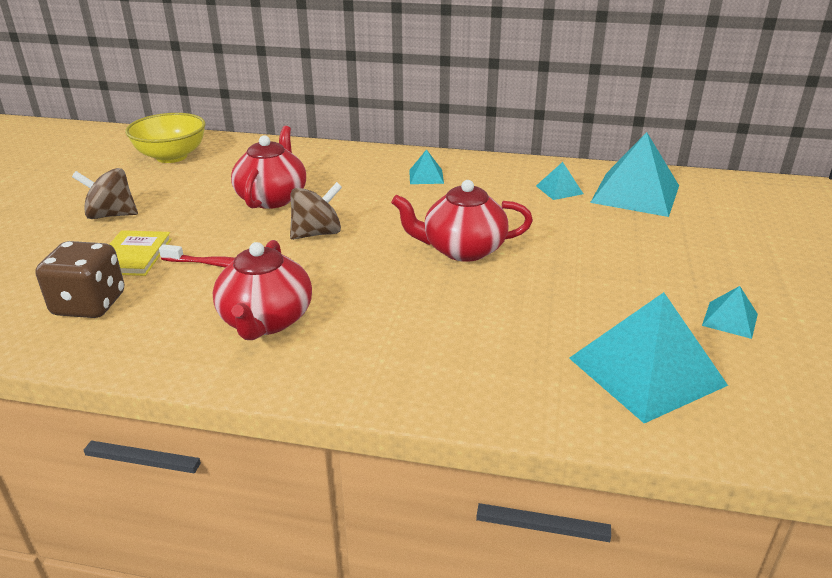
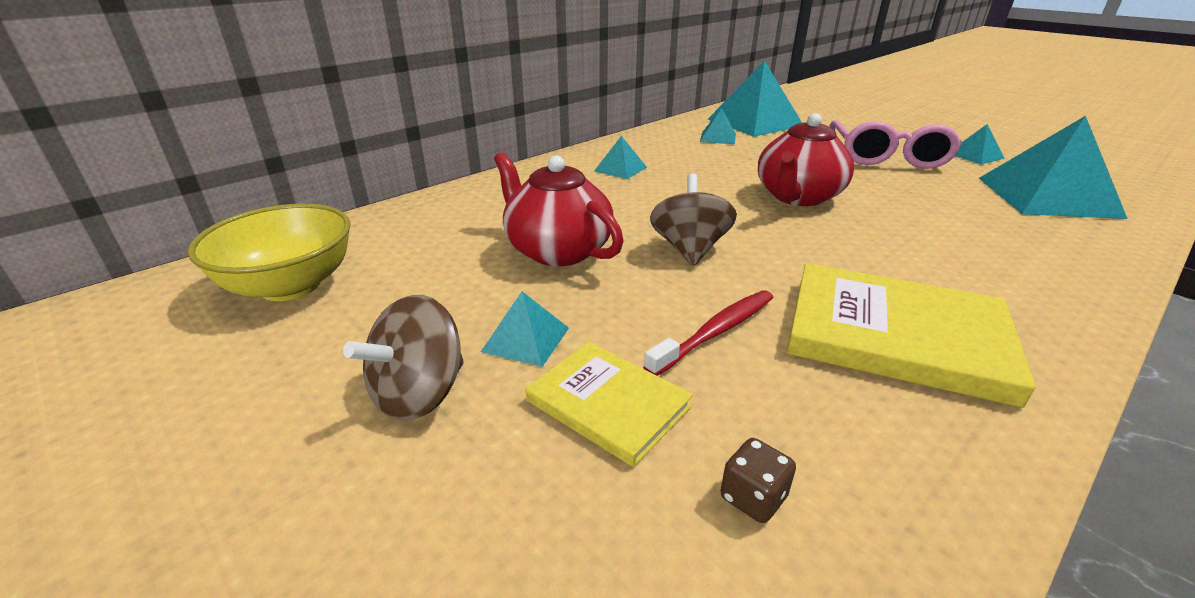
camera: 55 degrees left, 0 degrees up
brown dice [35,241,124,318] -> brown dice [720,438,796,523], size x0.45
red teapot [213,240,312,340] -> yellow book [787,263,1036,408]
none -> turquoise pyramid [481,291,569,367]
none -> pink glasses [829,120,962,169]

